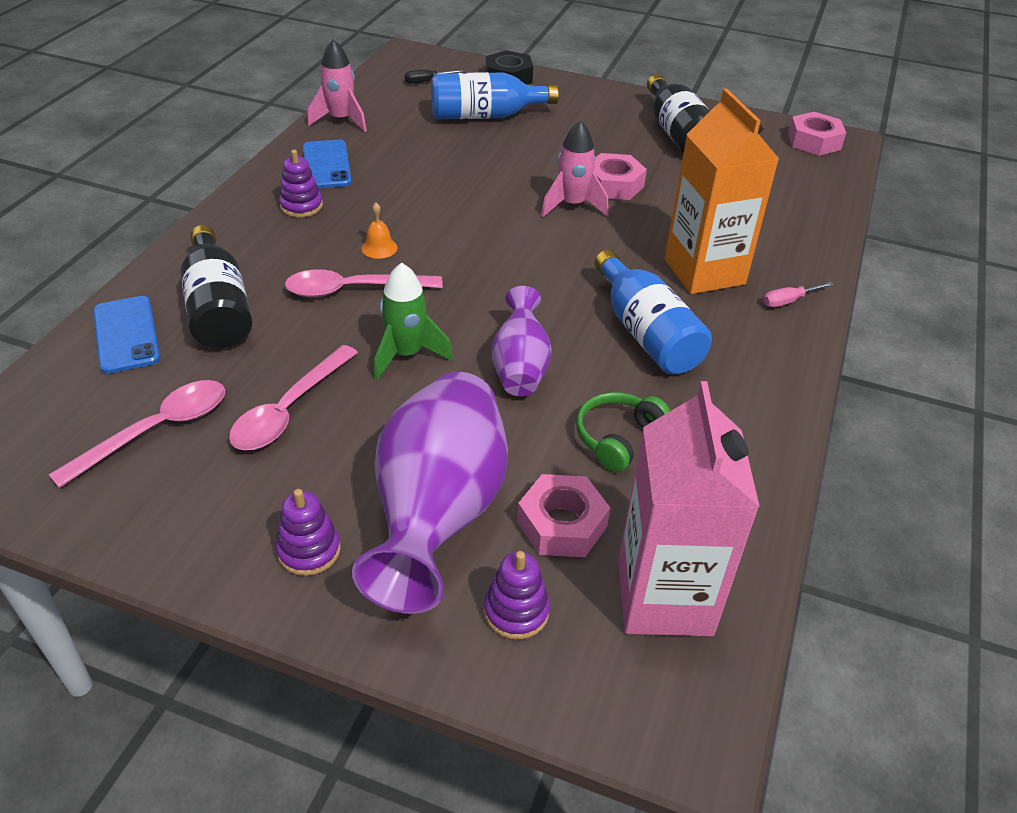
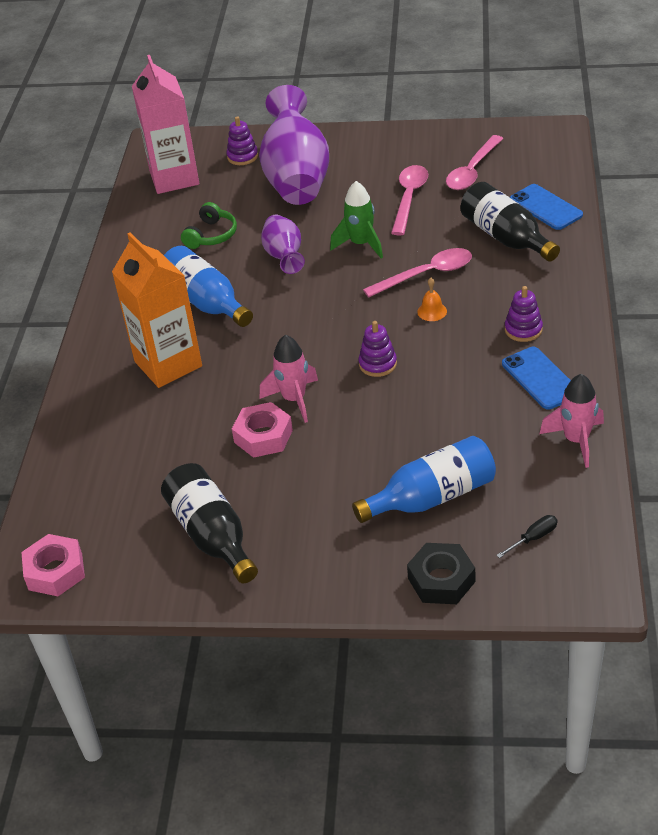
camera: 170 degrees right, 0 degrees up
purple stacking toy [276,489,341,576] -> purple stacking toy moved to [358,321,397,377]
pink nut [517,474,610,557] -> none
pink screwdriver [763,282,833,307] -> none

